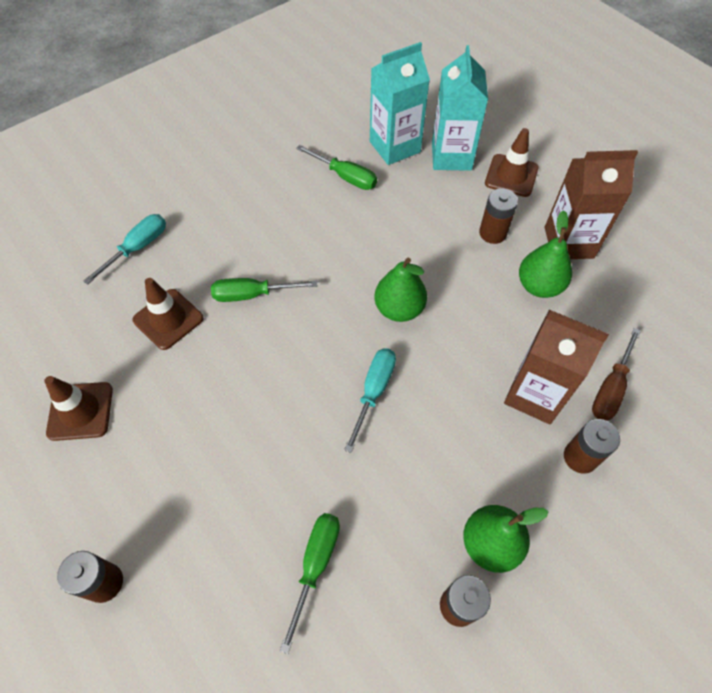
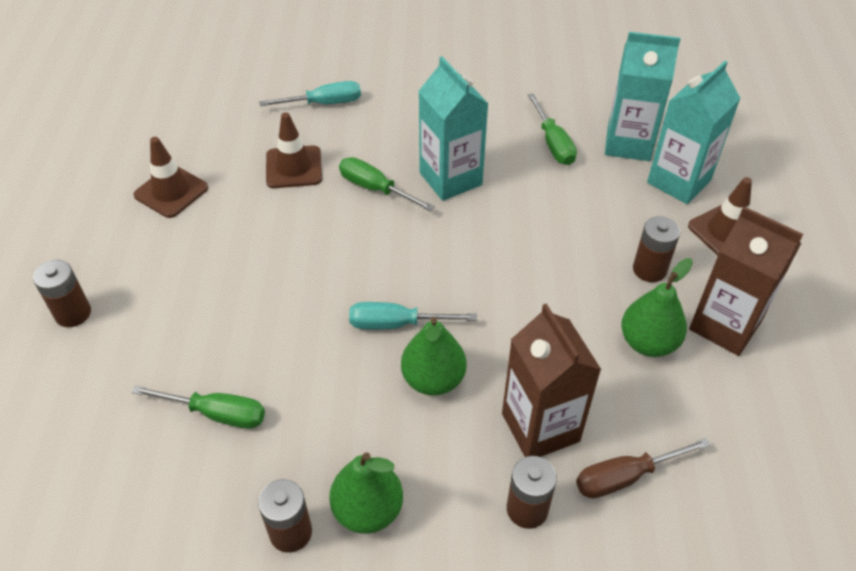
camera: 40 degrees right, 10 degrees down
green screwdriver [280,513,340,654] -> green screwdriver turned 45 degrees clockwise [132,385,265,429]
turquoise screwdriver [344,348,396,453] -> turquoise screwdriver turned 150 degrees counterclockwise [349,302,477,330]
green pear [375,257,427,322] -> green pear moved to [401,317,467,396]
none -> turquoise carton [419,56,489,201]

